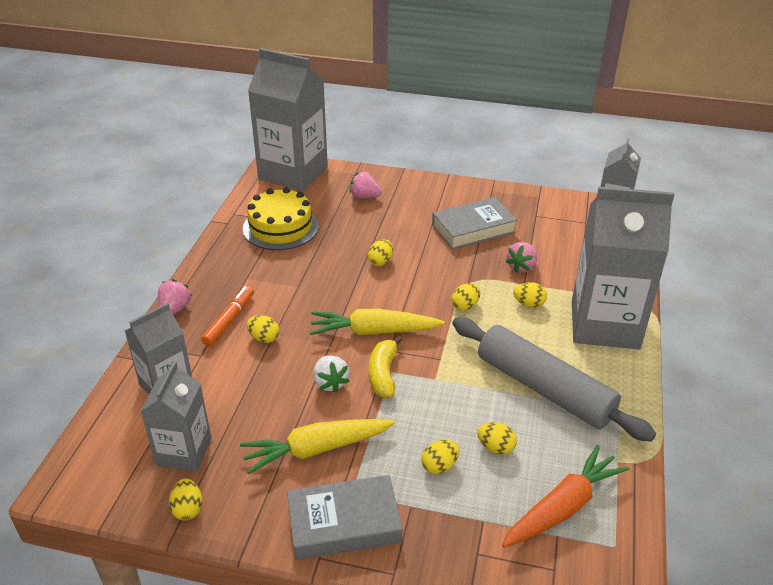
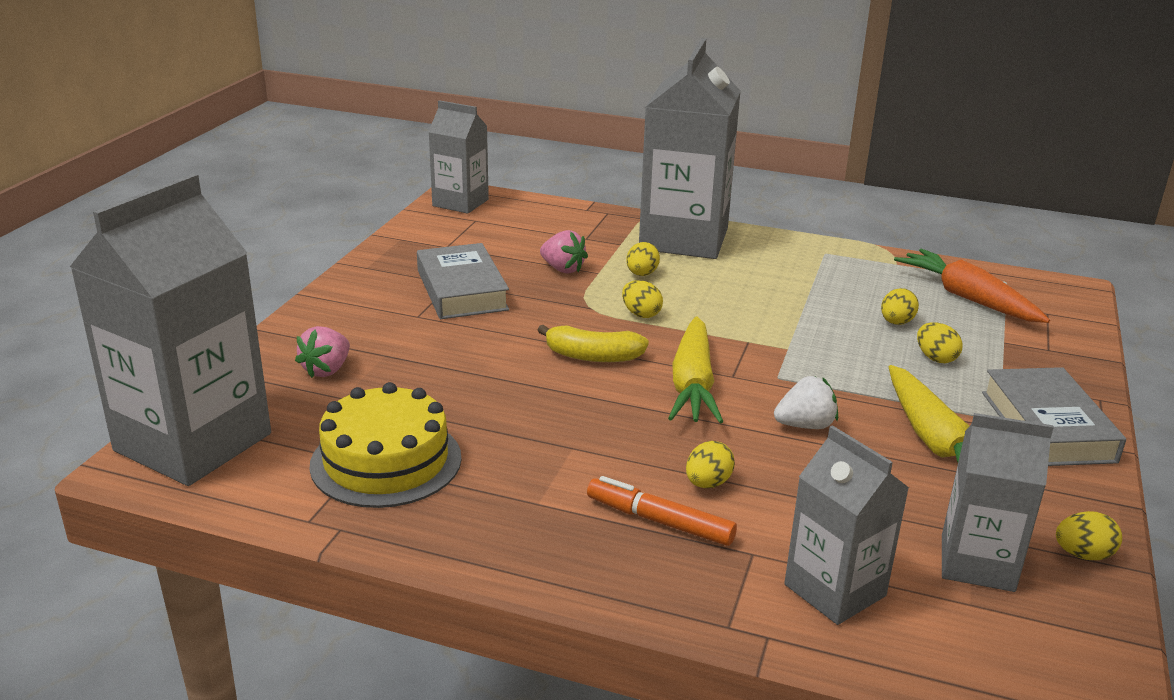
camera: 85 degrees left, 10 degrees down
pink strawberry [158,279,192,315] -> none
yellow egg [368,239,393,266] -> none
yellow banana [369,336,403,398] -> yellow banana moved to [538,325,649,362]
grey rolling pin [452,317,656,442] -> none

